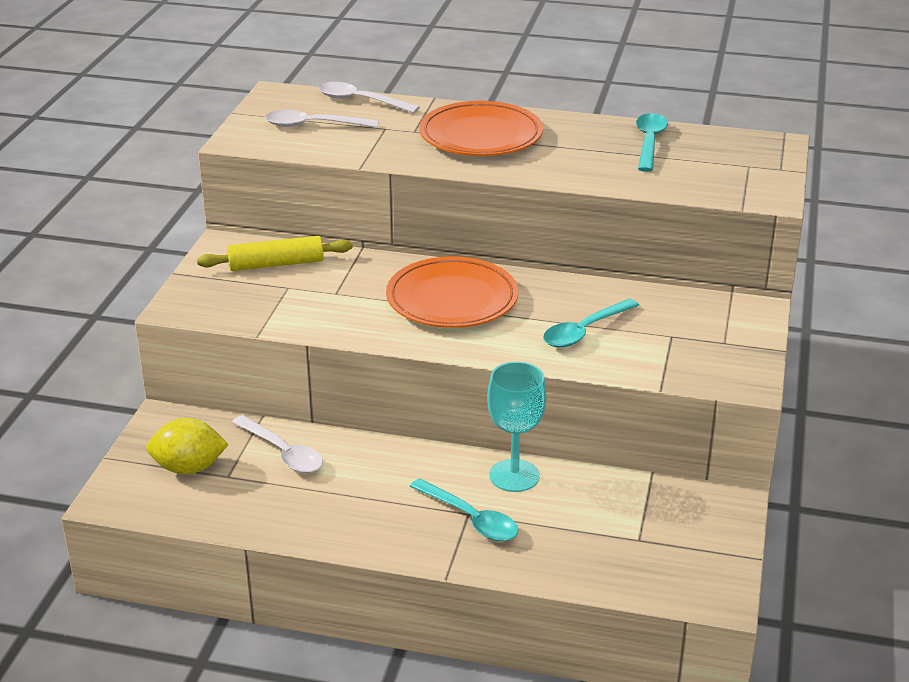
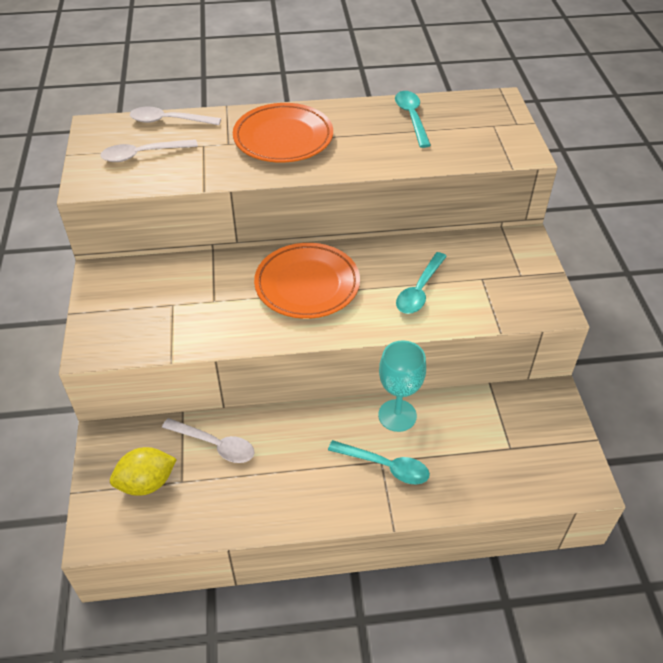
camera: 20 degrees left, 15 degrees up
yellow rolling pin [197,236,353,271] -> none

